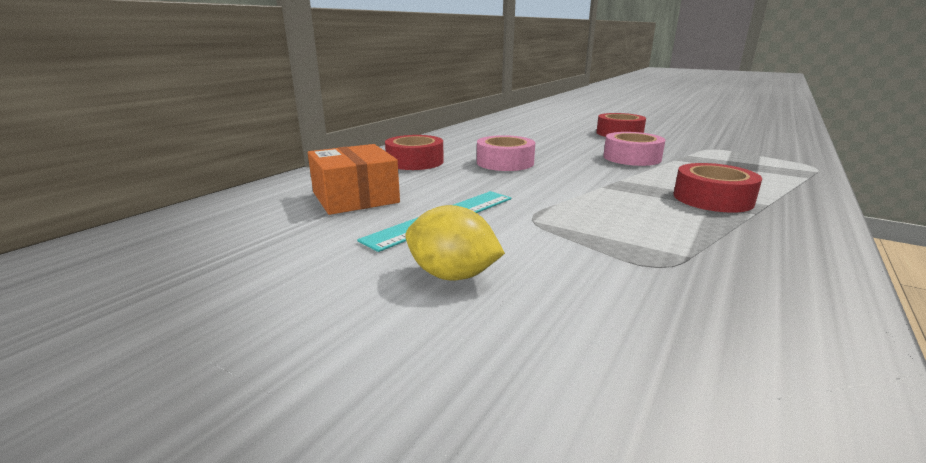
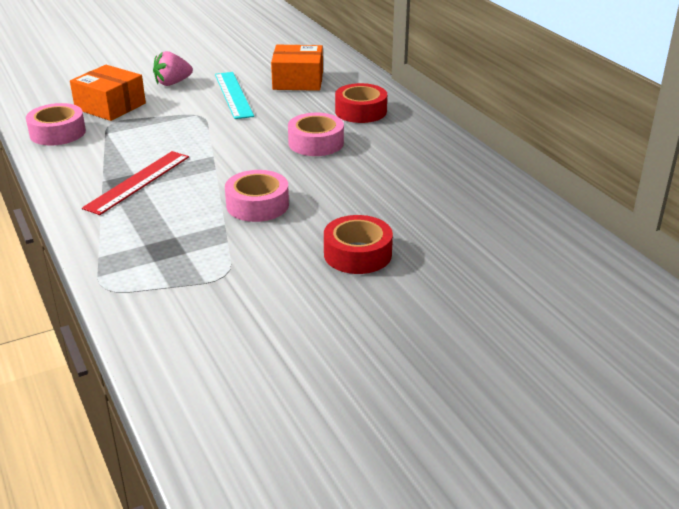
camera: 120 degrees right, 10 degrees up
yellow lemon [405,205,505,280] -> pink strawberry [153,51,193,86]
red tape [673,163,762,213] -> red ruler [82,151,189,215]
none -> pink tape [26,103,86,146]
none -> orange box [70,65,146,121]

